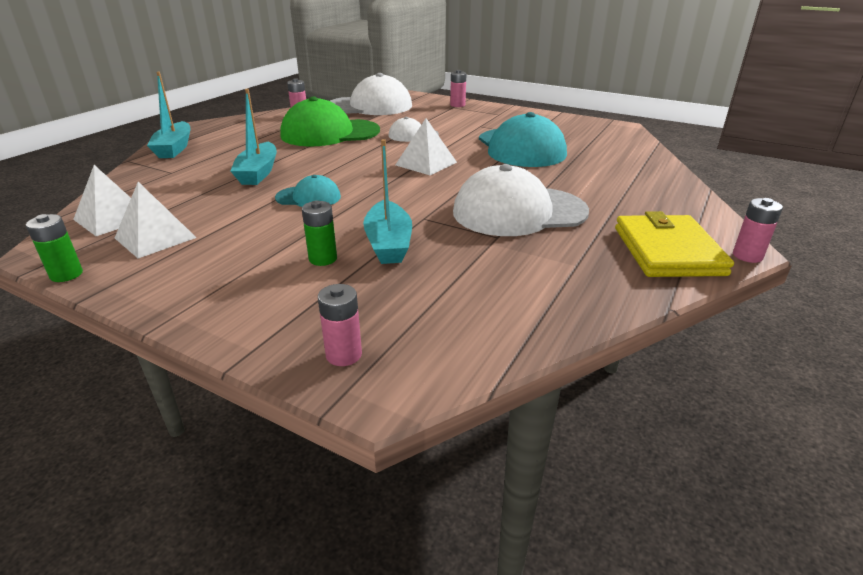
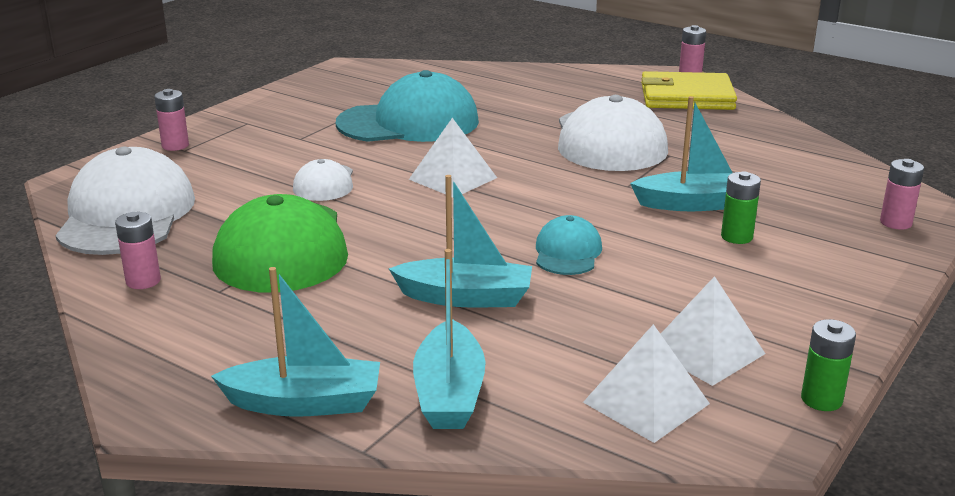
camera: 85 degrees left, 5 degrees down
none -> turquoise boat [413,249,486,429]

